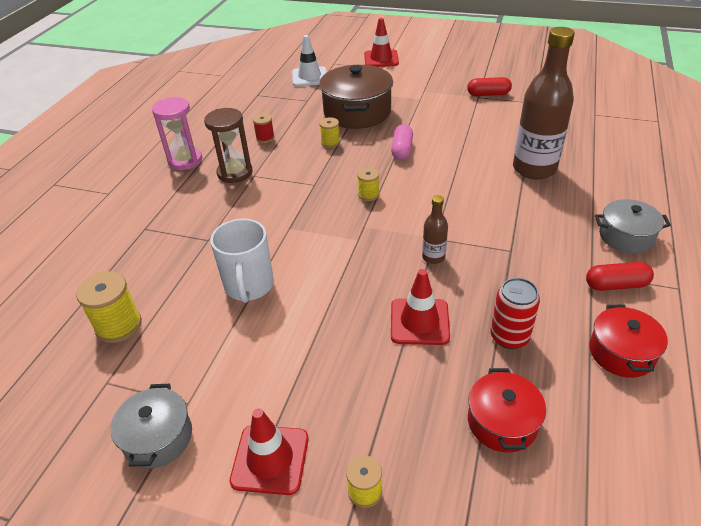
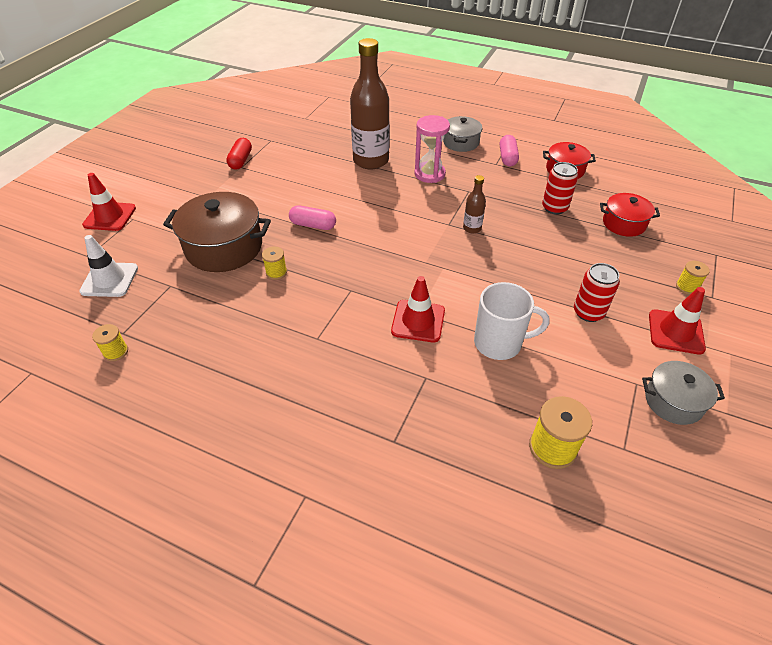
camera: 85 degrees left, 5 degrees up
pink hourglass [152,97,202,170] -> pink hourglass moved to [415,115,450,183]
brown hourglass [204,108,252,183] -> none
red spool [253,113,275,143] -> none
yellow spool [357,167,380,201] -> yellow spool moved to [92,324,128,361]
red traffic cone [391,269,450,345] -> red traffic cone moved to [391,276,445,342]
red capsule [586,262,654,291] -> pink capsule [500,135,519,166]
none -> red can [574,263,620,322]

